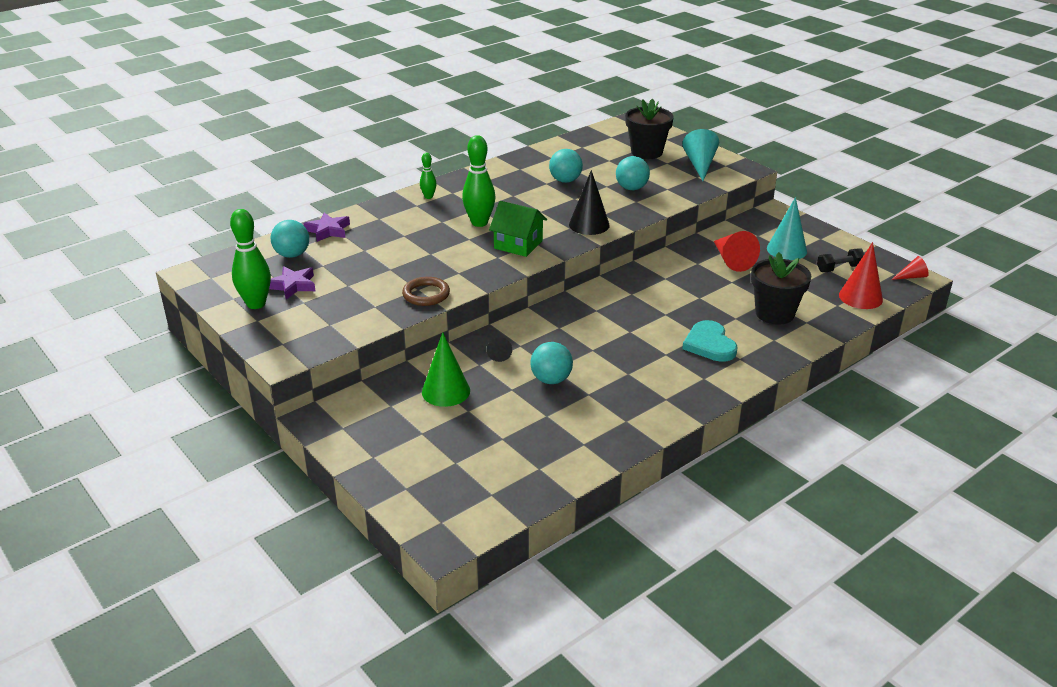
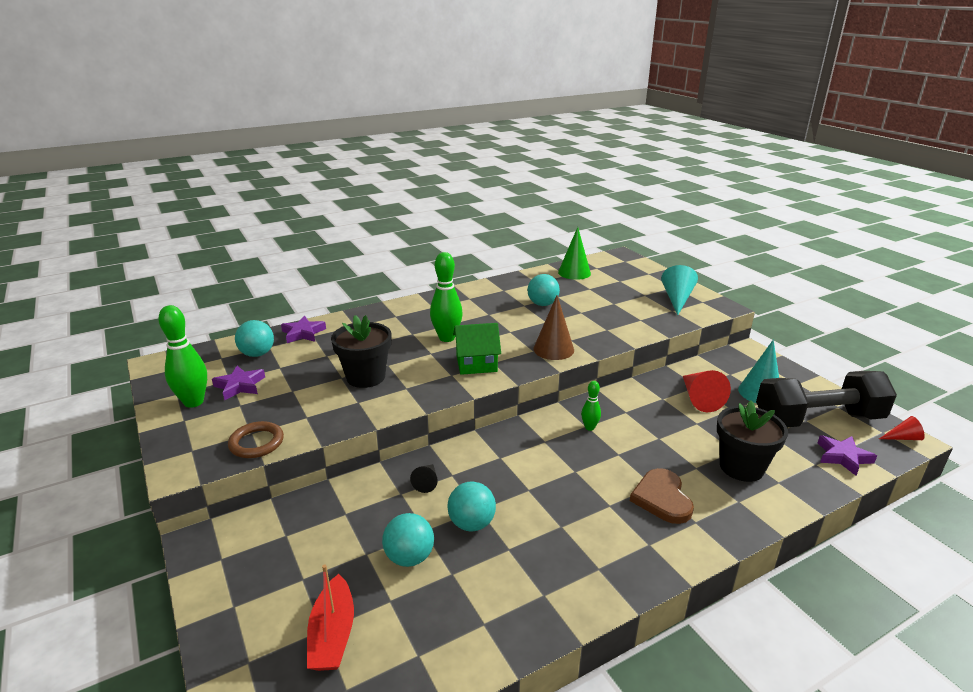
camera: 10 degrees right, 5 degrees down
brown ring [402,277,450,306] -> brown ring moved to [228,421,284,458]
green bowling pin [420,153,437,199] -> green bowling pin moved to [581,381,601,431]
green cone [422,332,470,407] -> green cone moved to [558,227,591,280]
green house [489,201,547,257] -> green house turned 45 degrees counterclockwise [453,323,501,375]
black cone [569,170,610,235] -> brown cone [533,295,574,360]
turquoise ball [616,156,650,190] -> turquoise ball moved to [382,513,434,567]
black flower pot [625,99,674,159] -> black flower pot moved to [331,315,391,388]
turquoise heart [682,320,738,362] -> brown heart [630,468,694,524]
black dumbbell [817,248,864,272] -> black dumbbell [756,371,897,427], size x2.45
red cone [839,242,883,309] -> purple star [818,435,877,476]
none -> red boat [307,565,354,671]

